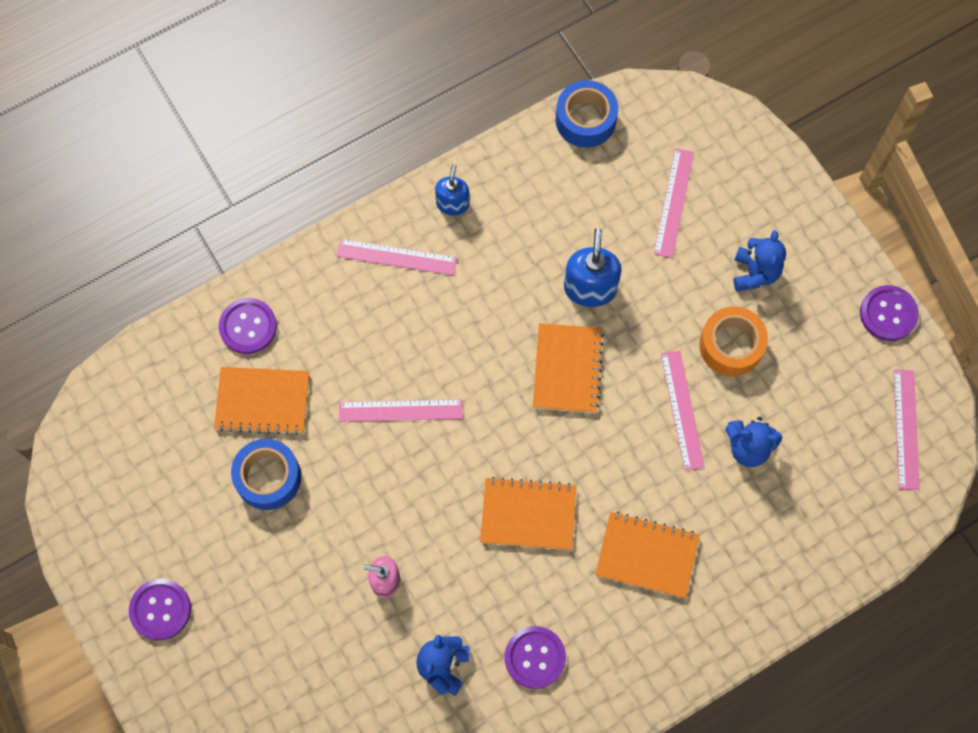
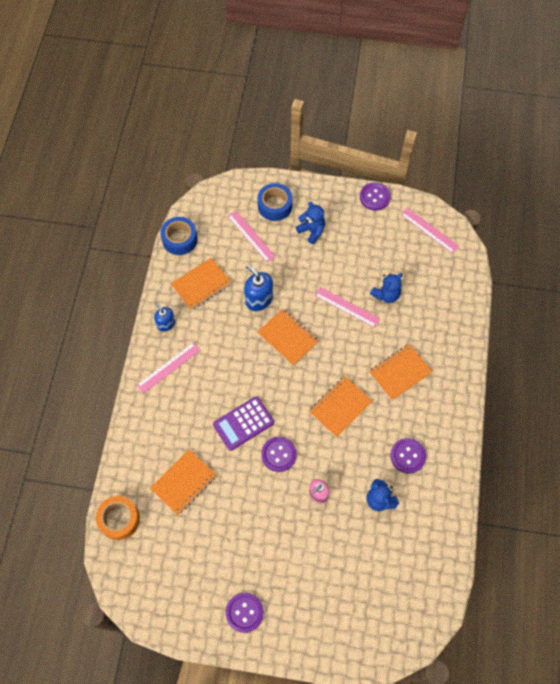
camera: 50 degrees left, 5 degrees down
purple button [219,298,277,354] -> purple button moved to [261,437,297,472]
blue tape [231,439,301,510] -> blue tape moved to [257,183,292,221]
pink ruler [339,399,463,422] -> purple calculator [213,397,274,451]
orange tape [699,306,768,376] -> orange tape moved to [96,496,140,540]
none -> orange notebook [171,258,232,310]

